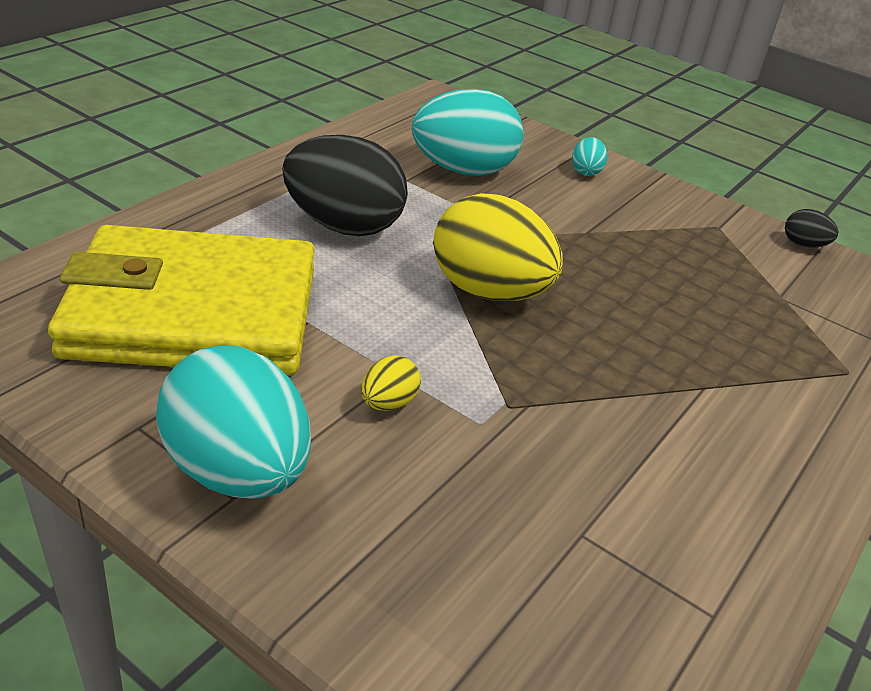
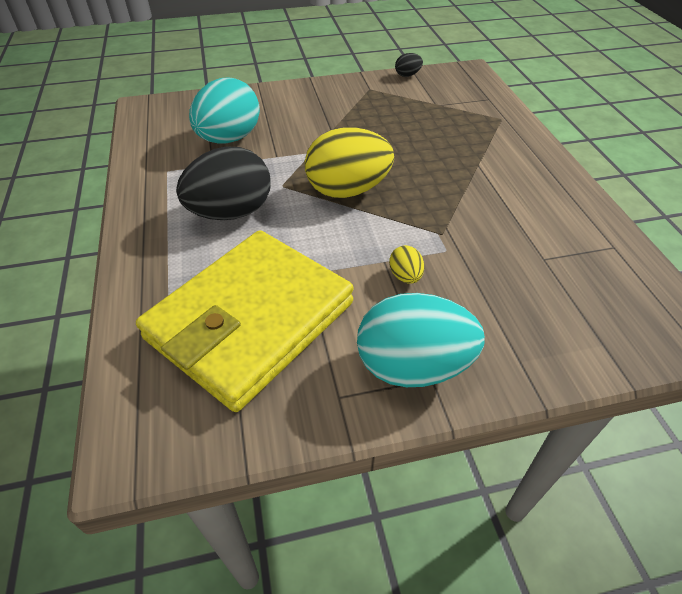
camera: 45 degrees left, 10 degrees up
turquoise egg [572,137,607,176] -> none

